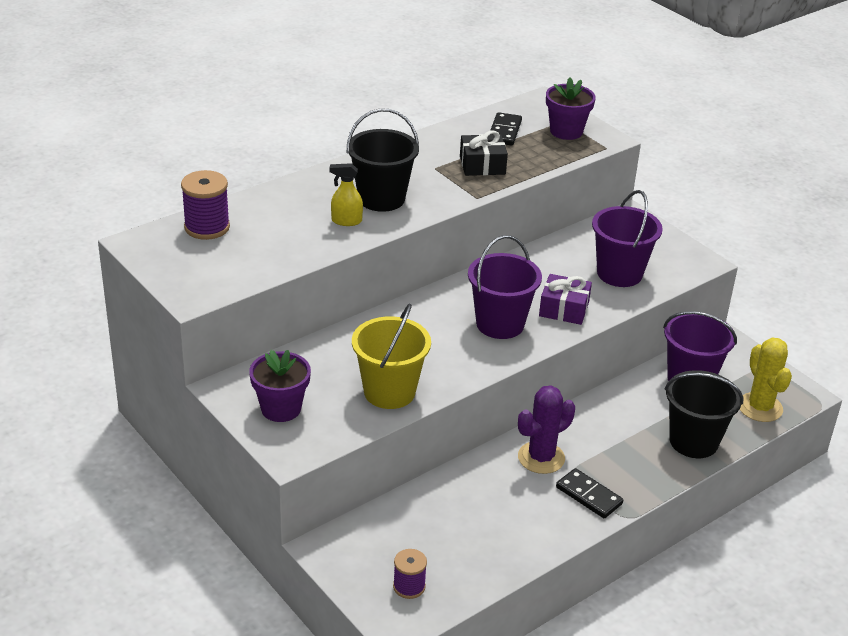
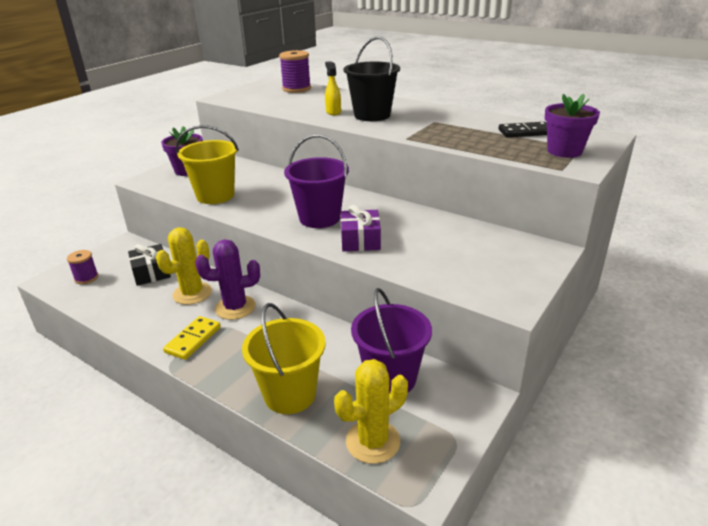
camera: 75 degrees right, 5 degrees down
black gift [460,131,508,176] -> black gift moved to [128,244,171,286]
purple cactus [518,385,575,474] -> purple cactus turned 45 degrees counterclockwise [195,240,260,320]
black domino [556,468,623,518] -> yellow domino [163,316,221,360]
purple bucket [592,190,663,287] -> none
black bucket [665,370,744,458] -> yellow bucket [242,303,326,414]
none -> yellow cactus [156,227,212,305]

